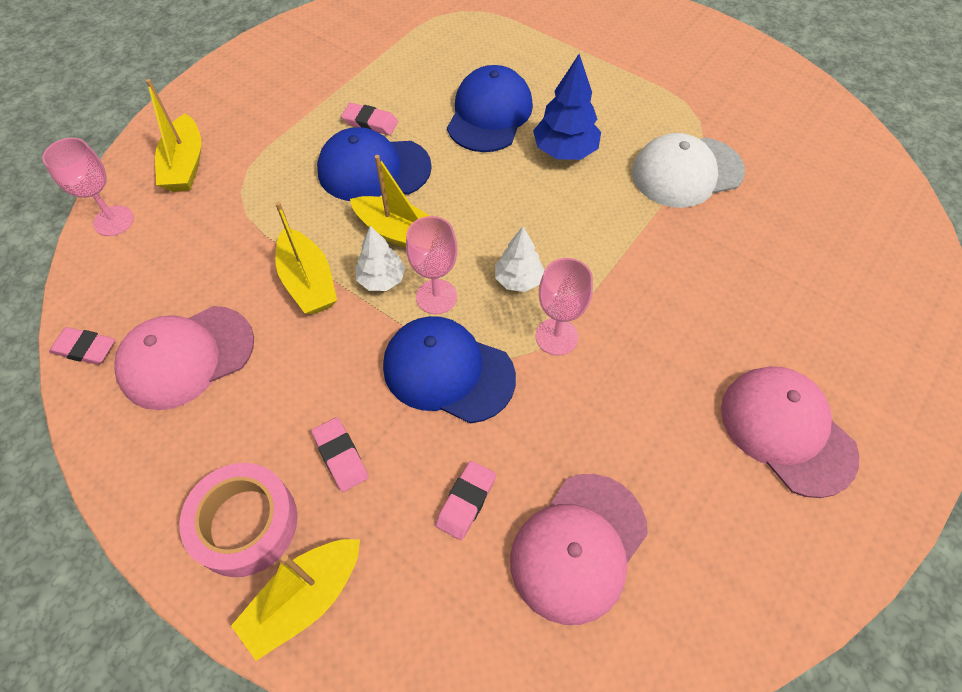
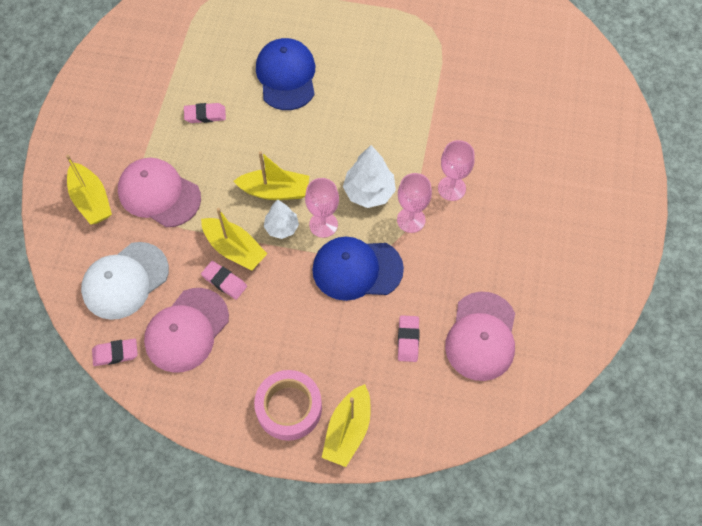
camera: 25 degrees left, 5 degrees up
pink goblet [42,138,134,236] -> pink goblet moved to [438,140,475,201]
pink eraser [311,417,369,492] -> pink eraser moved to [201,261,247,300]
blue cap [317,127,432,201] -> none
white tree [495,226,545,292] -> white tree [343,145,396,208], size x1.52
blue tree [533,54,601,160] -> none
white cap [632,133,745,208] -> white cap moved to [81,242,169,320]
pink cap [721,366,859,498] -> pink cap moved to [118,158,201,227]

